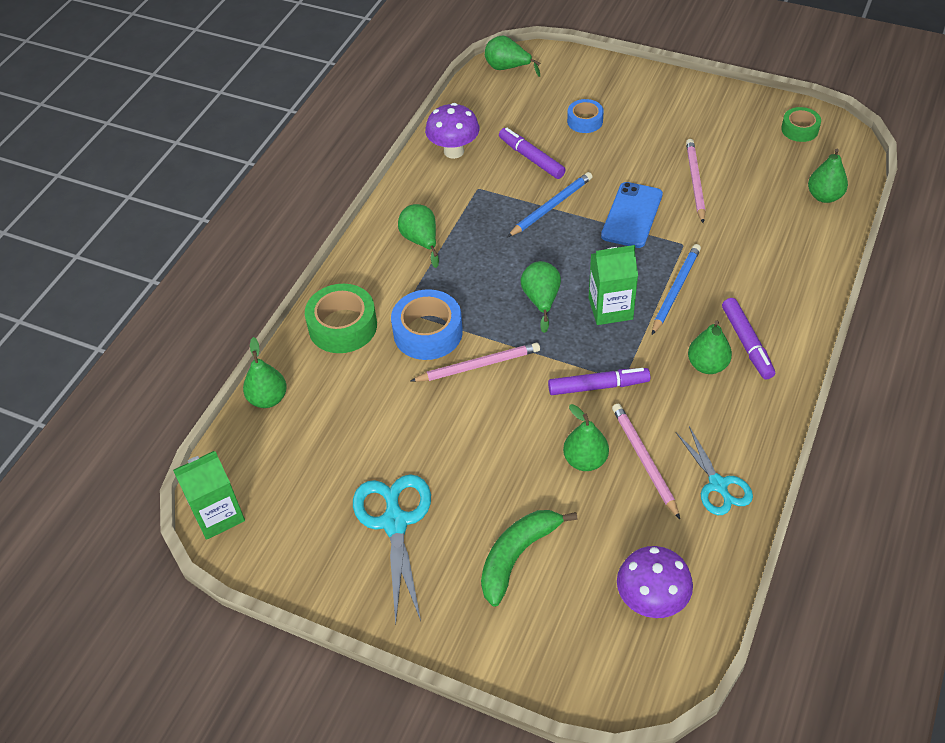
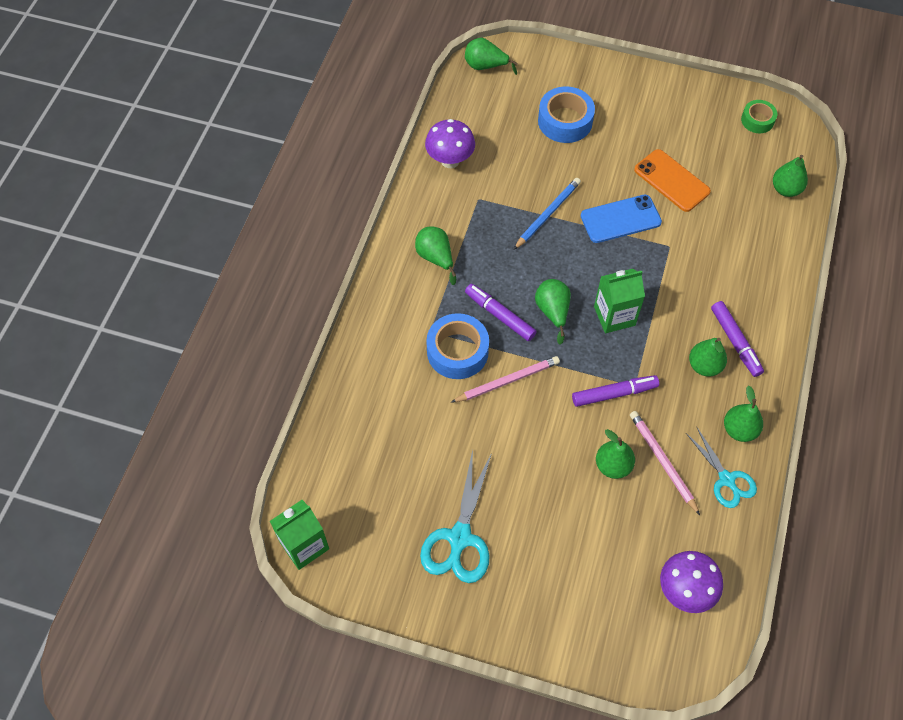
camera: 10 degrees left, 10 degrees up
green pear [243,337,287,408] -> green pear moved to [724,385,763,442]
green tape [305,284,377,353] -> none
turquoise scissors [353,474,431,624] -> turquoise scissors turned 150 degrees counterclockwise [420,450,492,583]
green banana [481,510,578,607] -> none
purple marker [499,127,565,179] -> purple marker moved to [465,284,536,341]
blue tape [567,99,604,133] -> blue tape [538,86,595,143], size x1.67
blue phone [601,182,663,248] -> blue phone turned 60 degrees clockwise [581,194,662,243]
blue pencil [652,244,701,335] -> none
pink pencil [686,139,705,223] -> orange phone [634,149,711,212]

